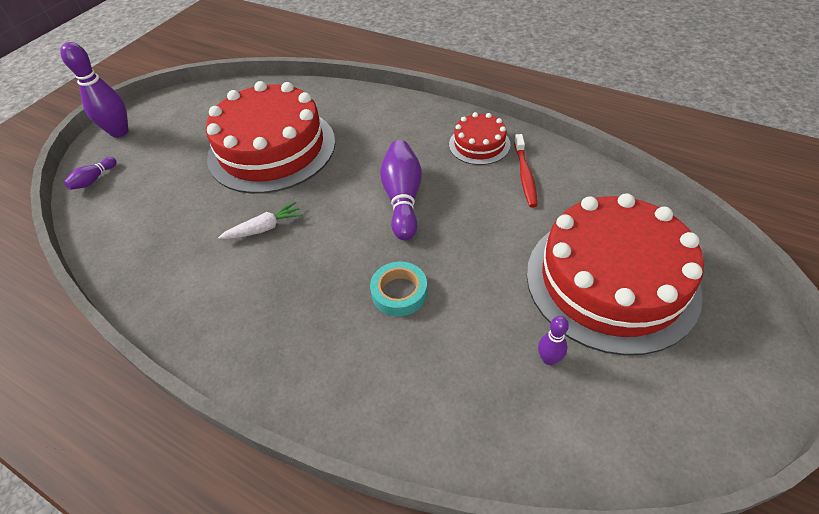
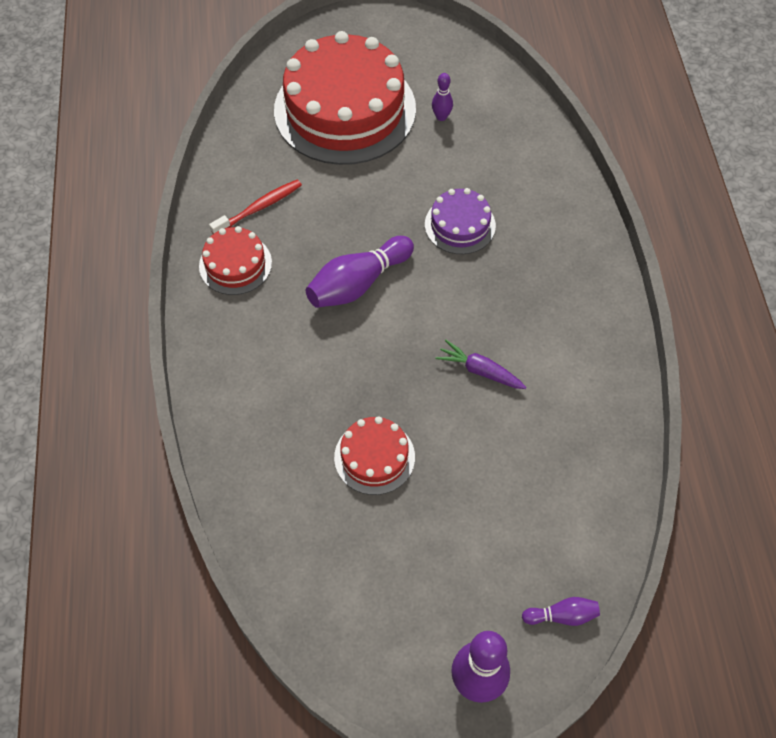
camera: 130 degrees left, 10 degrees up
red cake [206,81,335,194] -> red cake [334,416,415,495], size x0.47
white carrot [218,201,303,239] -> purple carrot [435,340,527,389]
turquoise tape [370,262,427,316] -> purple cake [425,188,496,254]

